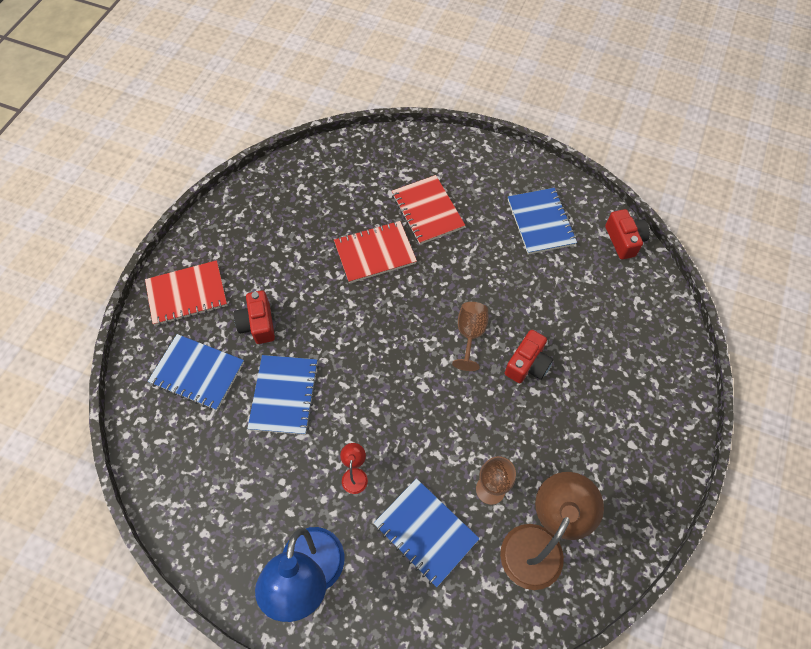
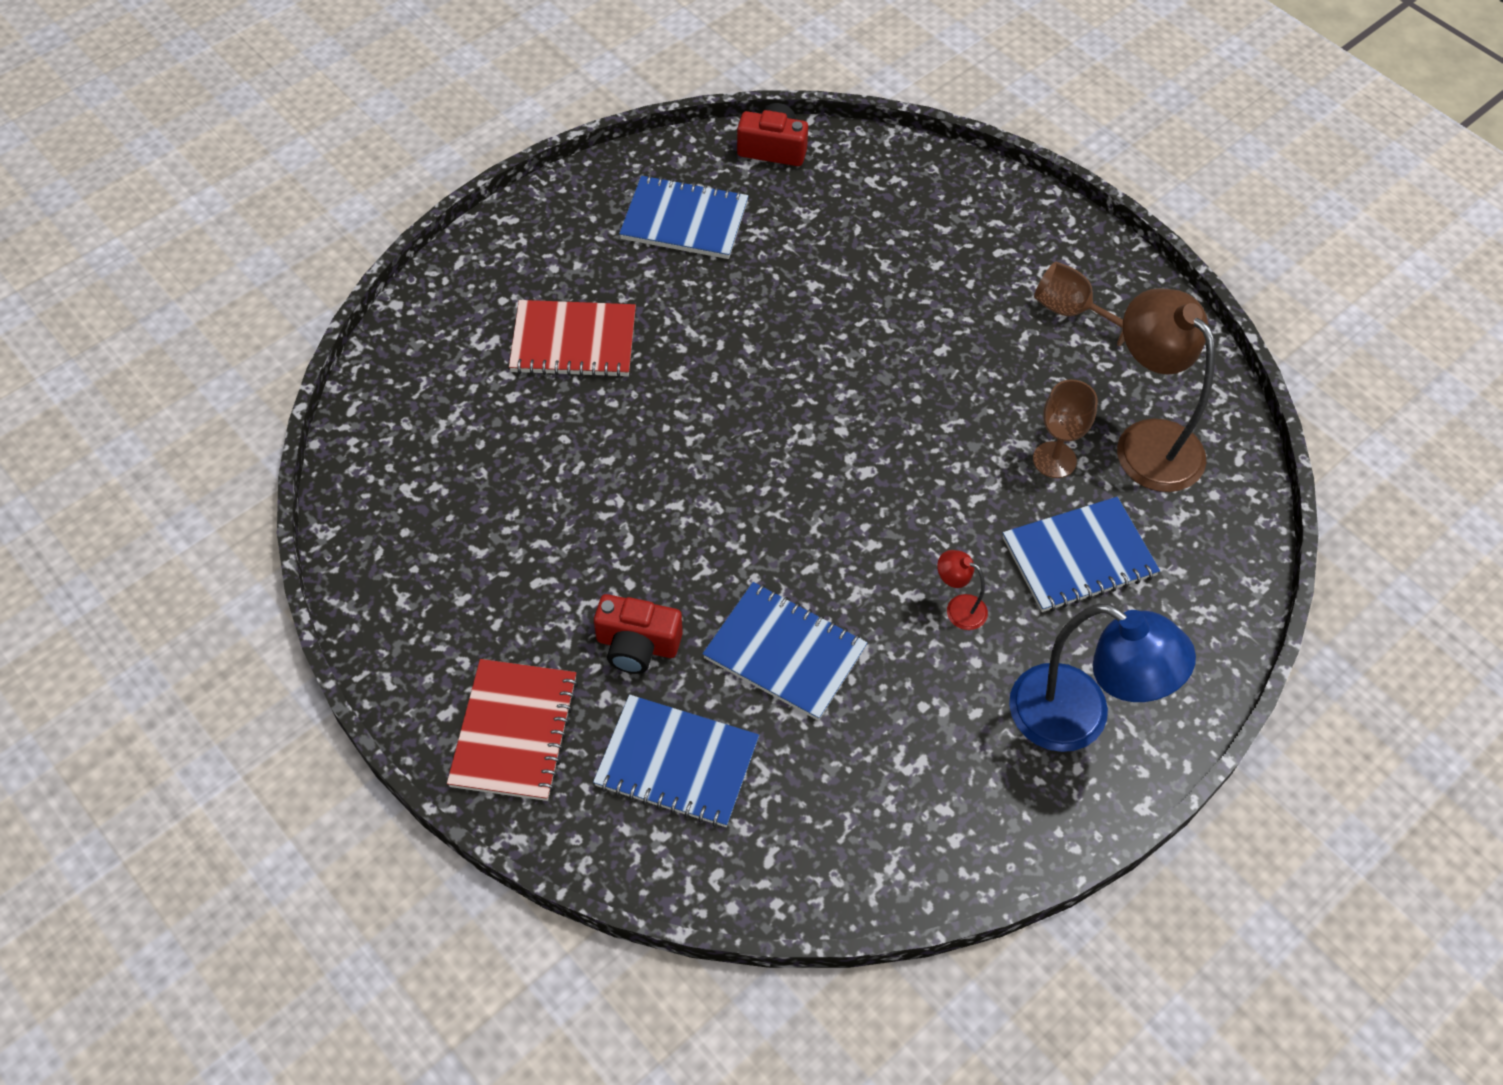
camera: 65 degrees left, 5 degrees down
blue notebook [148,334,244,410] -> blue notebook turned 60 degrees clockwise [593,695,759,827]
red notebook [334,221,417,283] -> none
brown goblet [452,302,488,371] -> brown goblet moved to [1034,261,1125,346]
red camera [505,330,553,383] -> none

